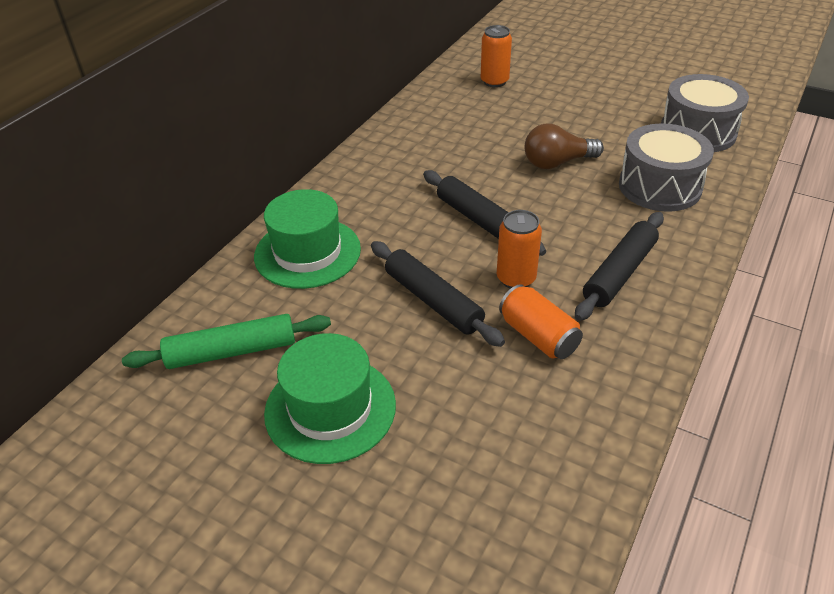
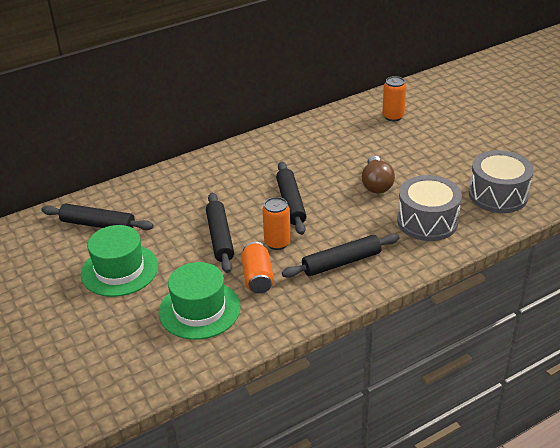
camera: 30 degrees right, 5 degrees down
green rolling pin [122,314,331,369] -> black rolling pin [41,204,154,230]
green hat [254,189,361,289] -> green hat moved to [159,262,240,340]
brown light bulb [525,124,604,169] -> brown light bulb turned 105 degrees counterclockwise [362,155,395,193]

